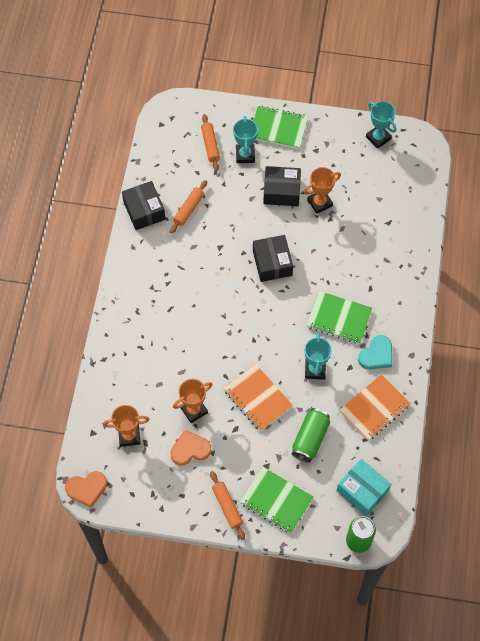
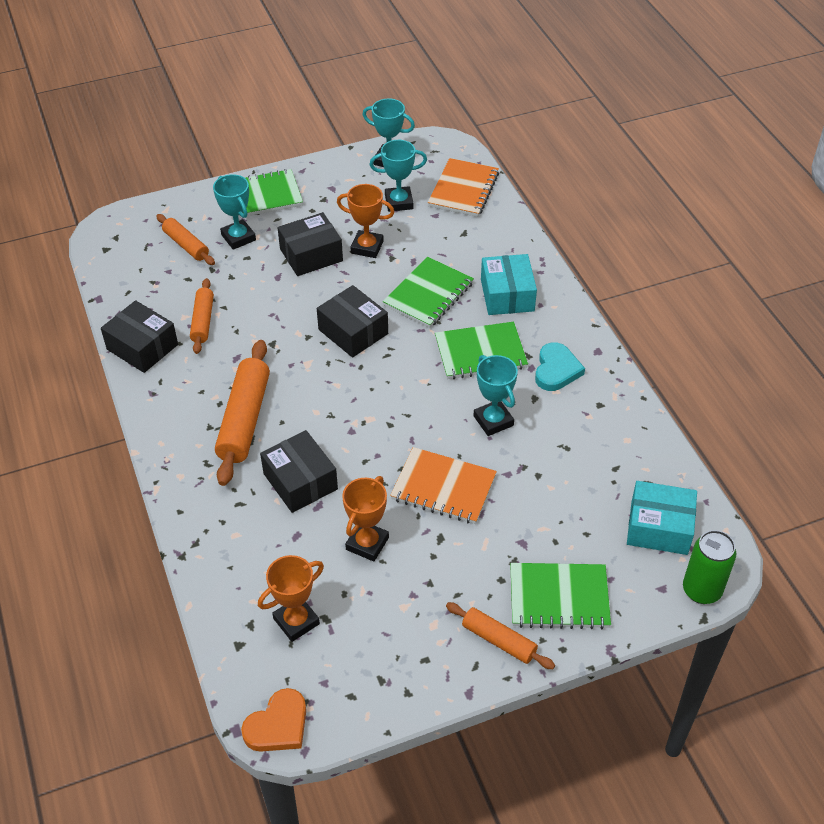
camera: 30 degrees left, 15 degrees down
orange heart [171,430,211,466] -> none
green can [292,408,330,463] -> none
orange trophy [304,167,341,214] -> orange trophy turned 75 degrees clockwise [337,184,394,258]
orange notebook [340,374,411,441] -> orange notebook moved to [428,158,499,217]
none -> orange rolling pin [215,340,270,486]
none -> black box [260,430,338,513]
none -> turquoise trophy [370,140,427,212]
none -> green notebook [383,257,474,328]
none -> turquoise box [481,254,537,315]

